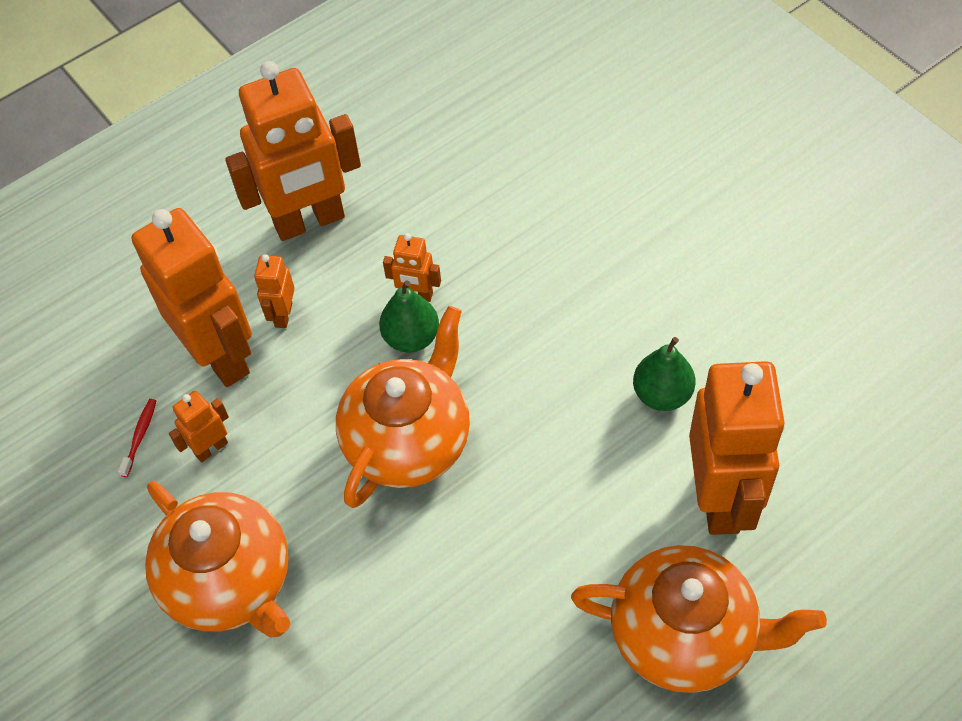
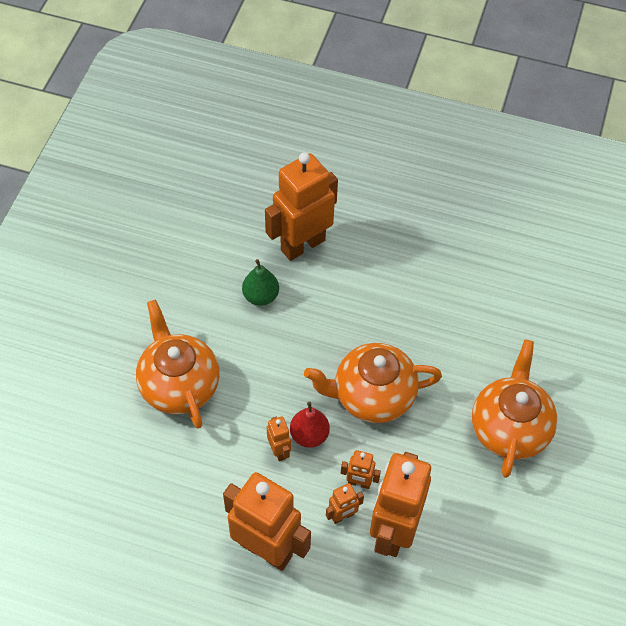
camera: 130 degrees left, 0 degrees up
red toothbrush [118,399,156,477] -> none
orange robot [169,391,229,462] -> orange robot moved to [341,450,381,489]
green pear [379,280,439,352] -> red pear [290,402,330,448]
orange teapot [571,545,827,693] -> orange teapot moved to [136,300,220,429]

